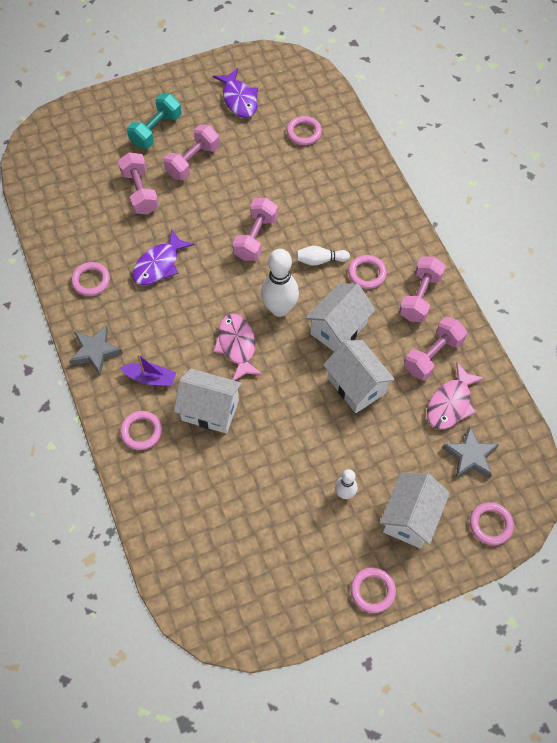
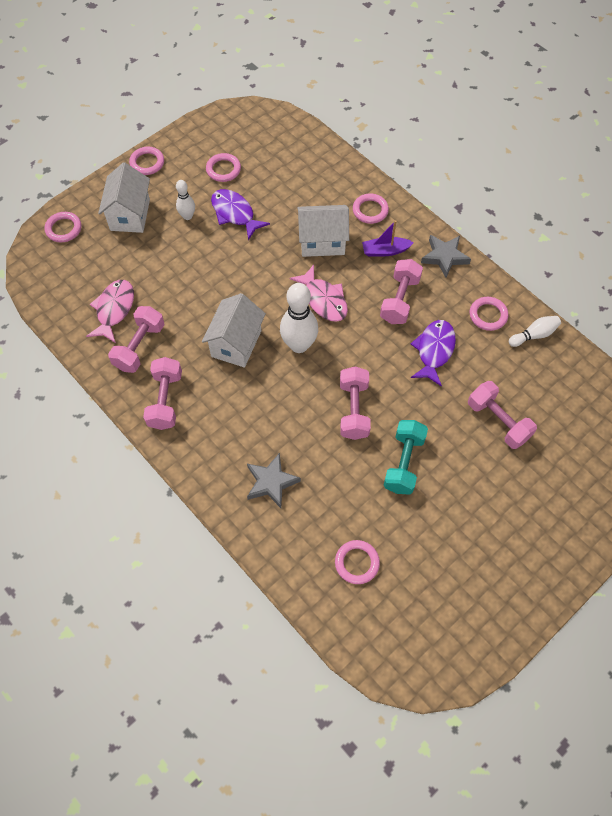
camera: 160 degrees right, 0 degrees up
turquoise dumbbell [127,94,181,149] -> turquoise dumbbell moved to [384,420,428,495]
pink dumbbell [163,125,220,180] -> pink dumbbell moved to [380,259,423,324]
purple fish [213,68,258,118] -> purple fish moved to [211,189,270,240]
white bowling pin [296,246,350,266] -> white bowling pin moved to [509,316,561,347]
white house [323,340,395,413] -> none
pink ring [348,255,387,289] -> pink ring moved to [206,153,241,182]
grey star [442,426,499,478] -> grey star moved to [247,453,301,508]

